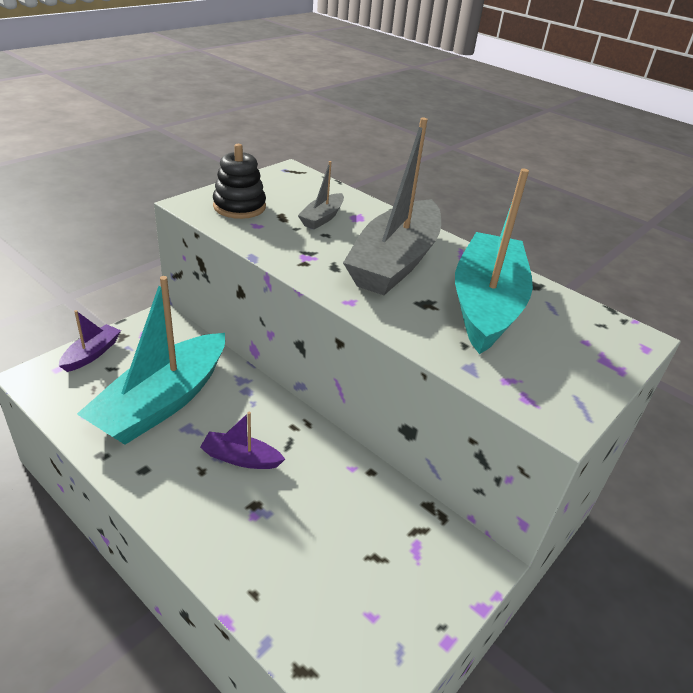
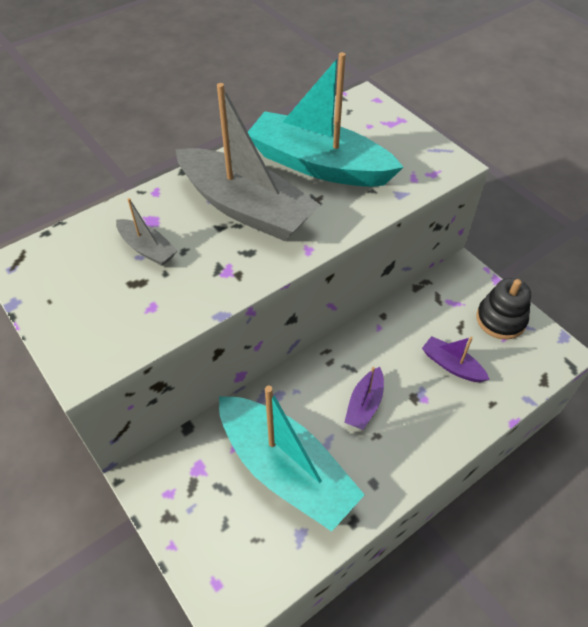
camera: 75 degrees left, 15 degrees up
purple boat [59,310,121,372] -> purple boat moved to [422,336,490,382]
black stacking toy [213,144,266,219] -> black stacking toy moved to [476,278,531,340]

